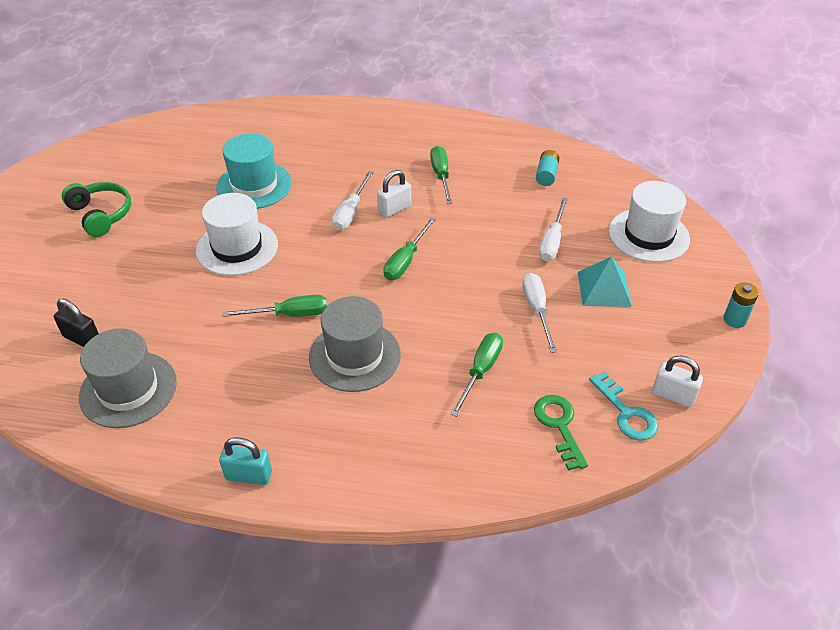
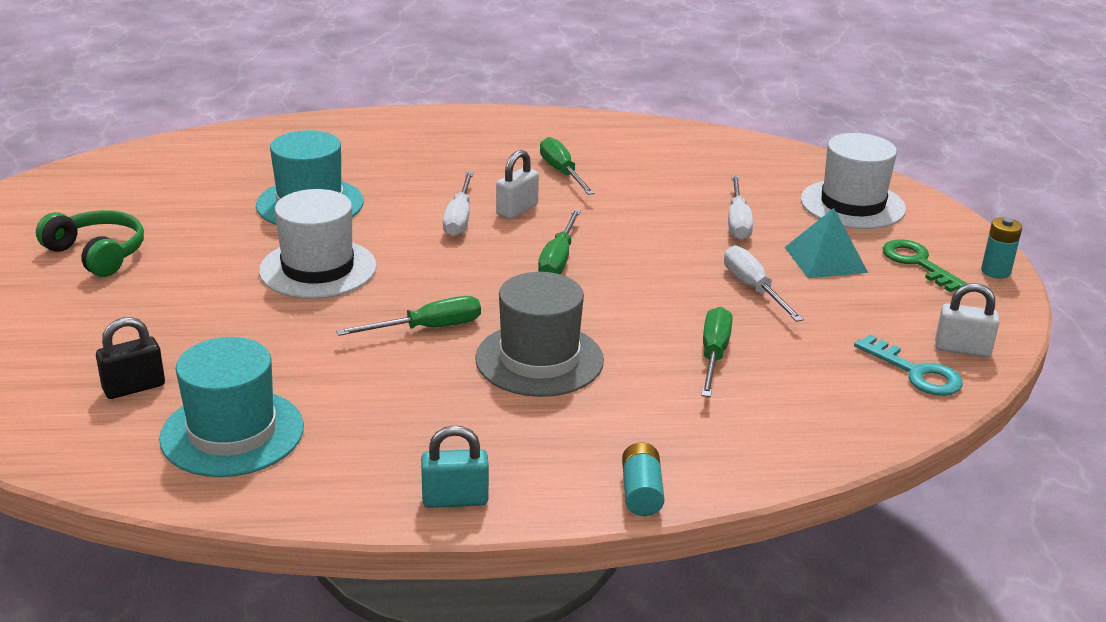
camera: 15 degrees left, 15 degrees down
black padlock [54,299,99,347] -> black padlock turned 45 degrees counterclockwise [96,317,165,399]
grey hat [79,328,177,428] -> turquoise hat [159,337,304,477]
green key [534,395,588,471] -> green key moved to [883,240,968,292]
turquoise battery [536,150,559,186] -> turquoise battery moved to [622,443,664,516]

